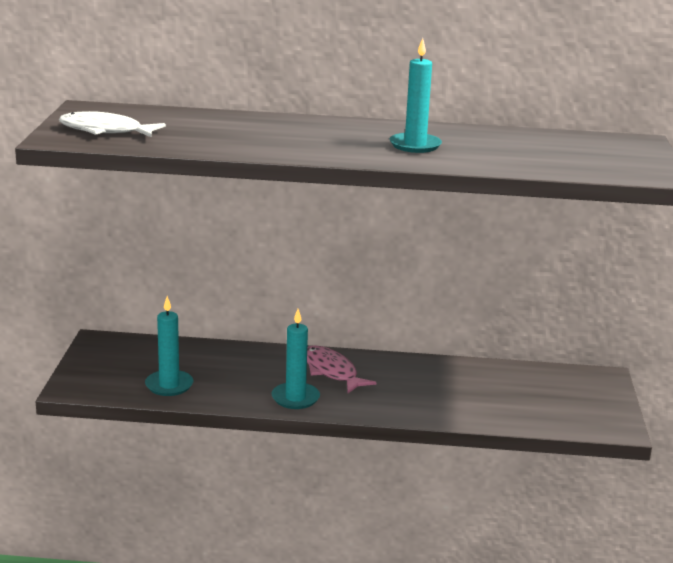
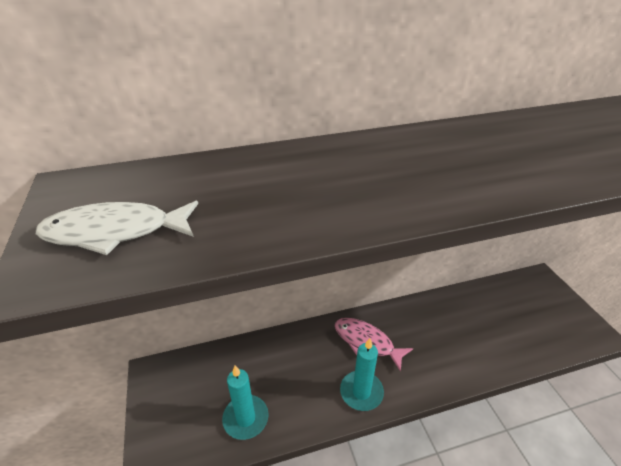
camera: 20 degrees left, 15 degrees up
turquoise candle [390,38,442,153] -> none

